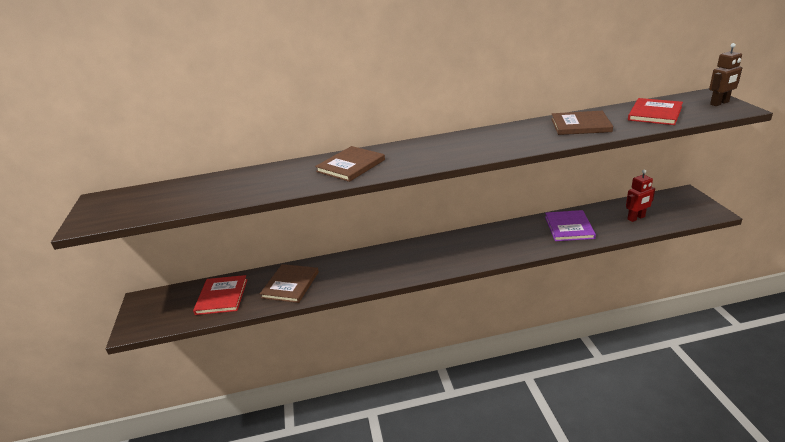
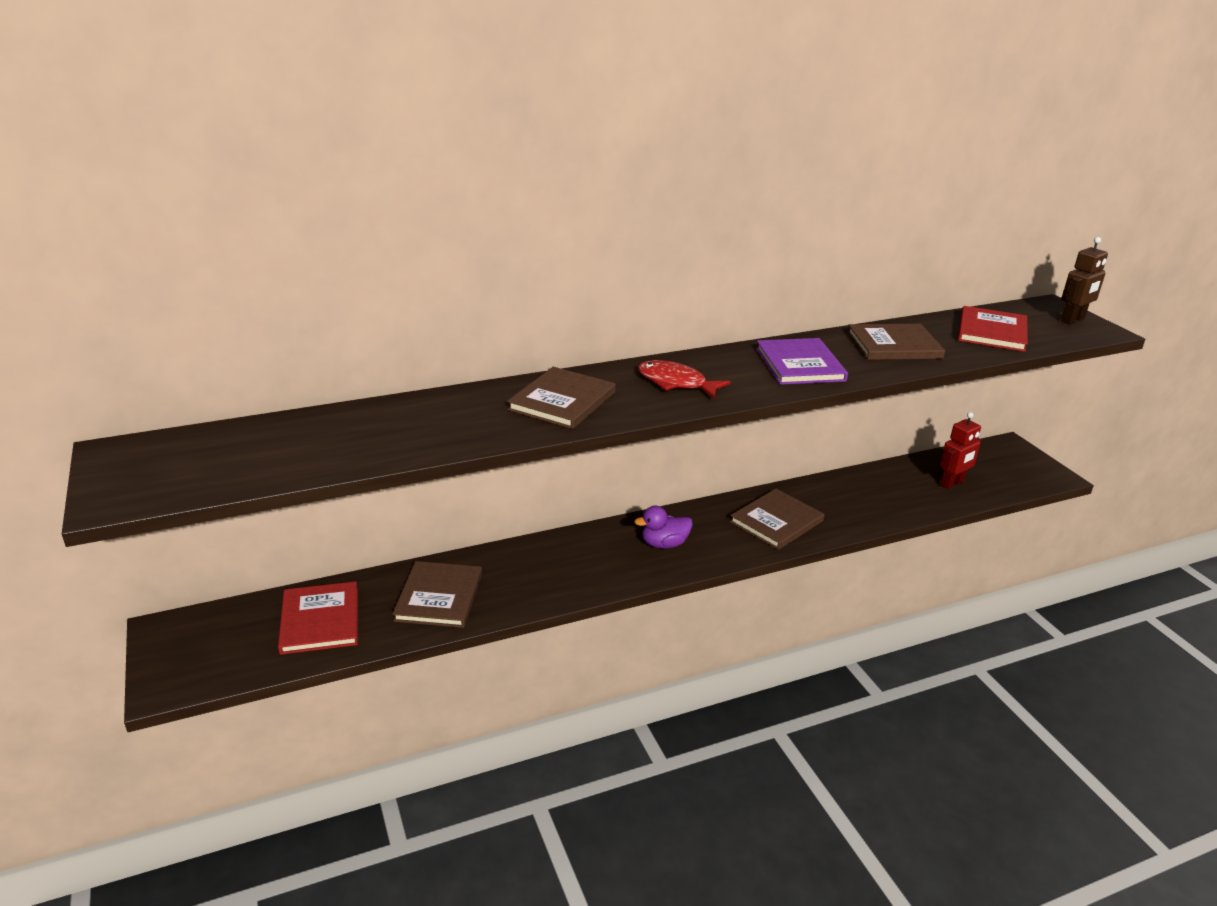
camera: 15 degrees left, 0 degrees up
purple book [545,210,596,241] -> purple book moved to [756,338,848,385]
none -> purple duck [634,506,693,549]
none -> red fish [638,360,731,398]
none -> brown book [730,489,824,550]

